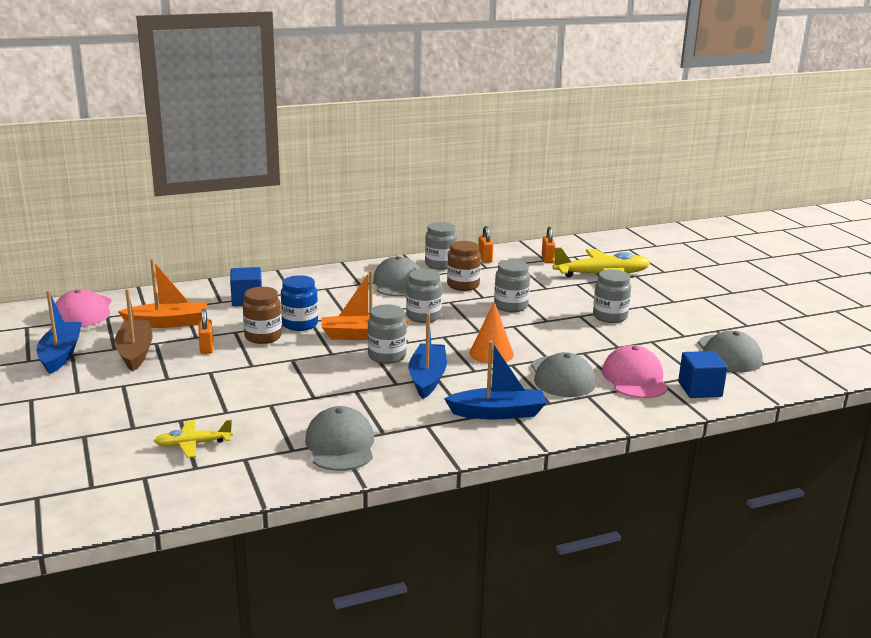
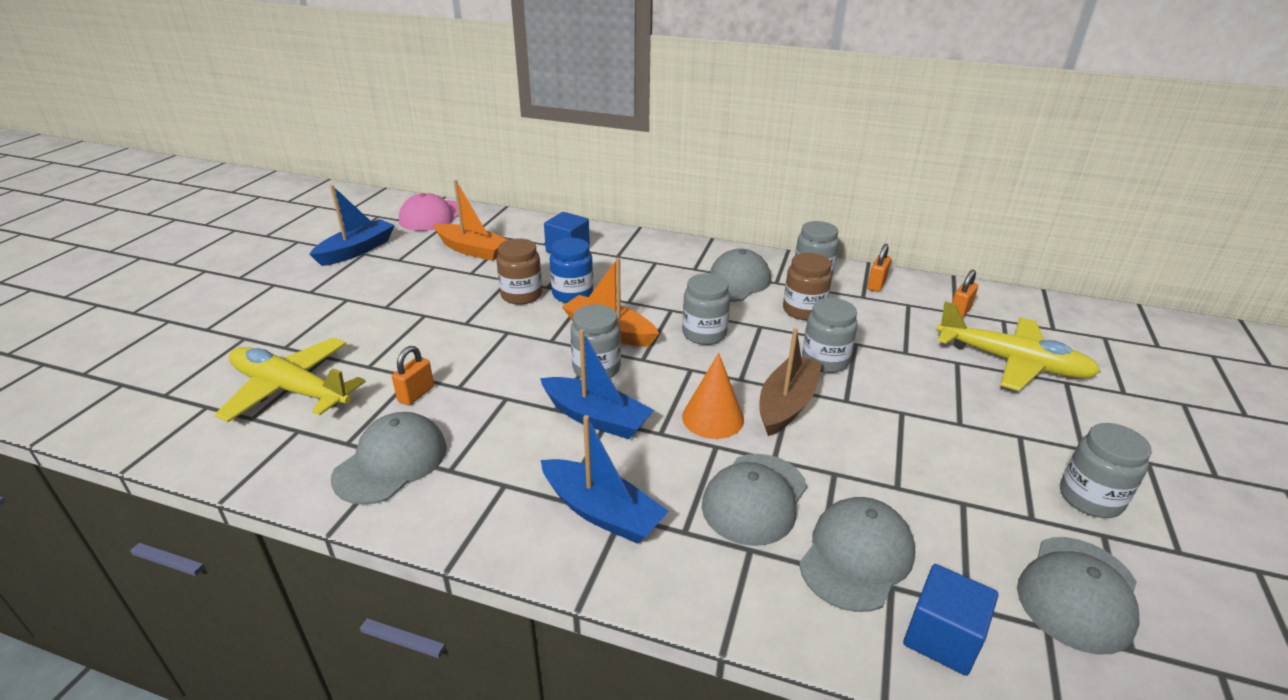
camera: 40 degrees right, 10 degrees up
brown boat [114,289,153,371] -> brown boat moved to [759,328,822,436]
yellow plane [154,420,233,458] -> yellow plane [214,338,366,422], size x1.87
orange padlock [198,309,213,354] -> orange padlock moved to [392,346,434,406]
blue boat [408,313,447,399] -> blue boat turned 75 degrees clockwise [540,329,654,439]
grey jar [593,269,631,323] -> grey jar moved to [1060,423,1152,518]
pink cap [602,345,668,398] -> grey cap [799,497,915,612]

